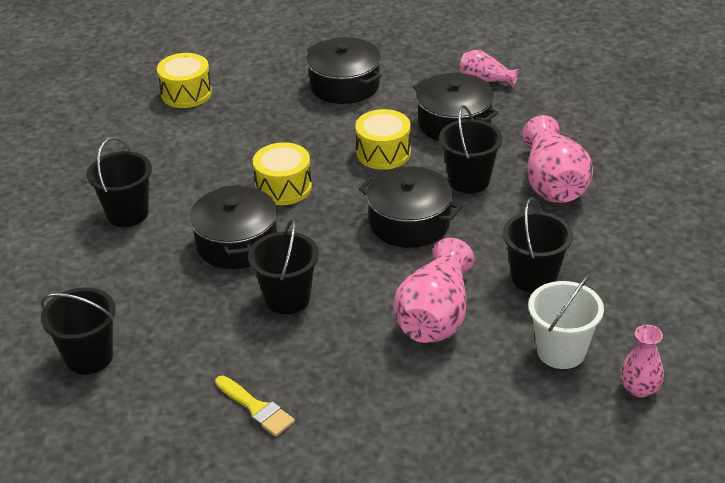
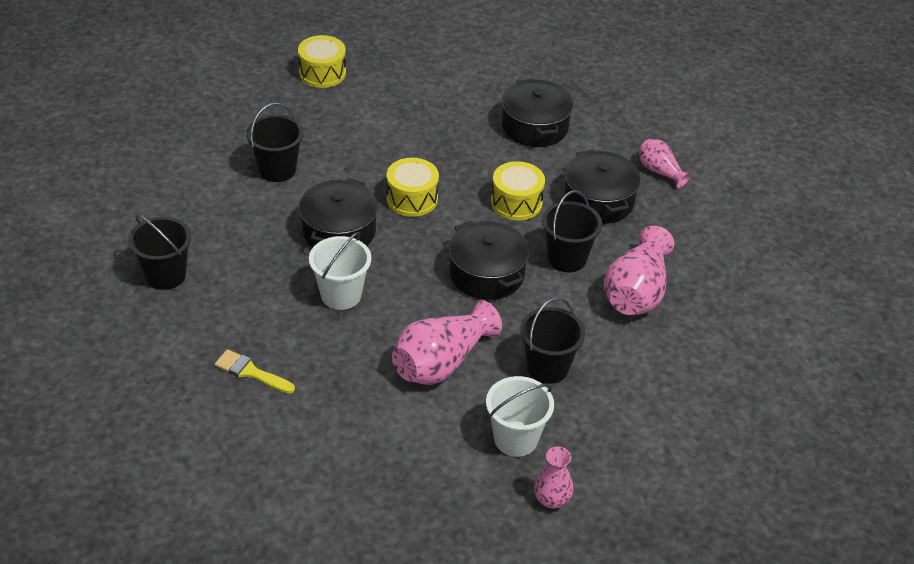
camera: 25 degrees right, 5 degrees up
yellow drum [157,53,212,108] -> yellow drum moved to [298,35,346,88]
yellow brush [215,376,295,437] -> yellow brush turned 135 degrees clockwise [215,349,295,394]
black bucket [248,219,319,314] -> white bucket [309,231,371,310]

